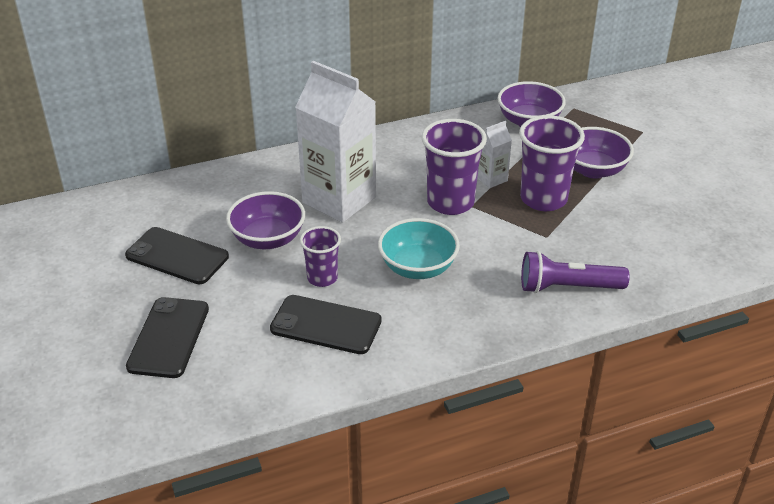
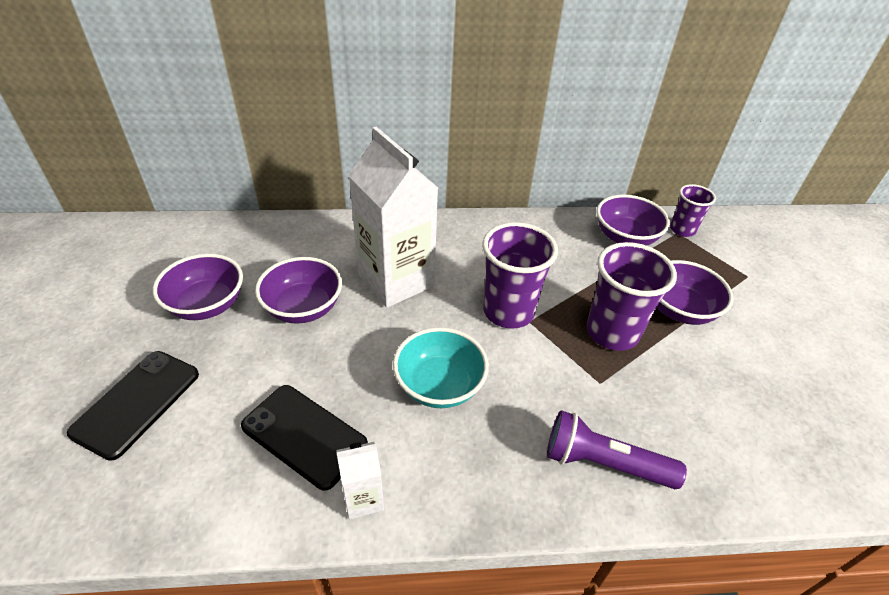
camera: 15 degrees right, 5 degrees up
black phone [125,227,229,284] -> purple bowl [153,254,243,320]
purple cup [300,226,341,287] -> purple cup moved to [670,184,716,237]
white carton [477,121,512,188] -> white carton moved to [336,442,384,519]

